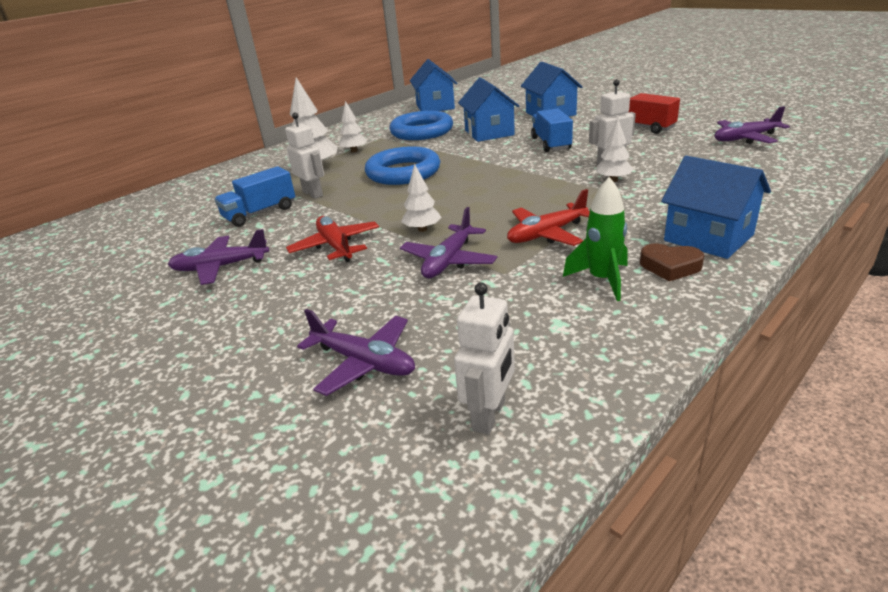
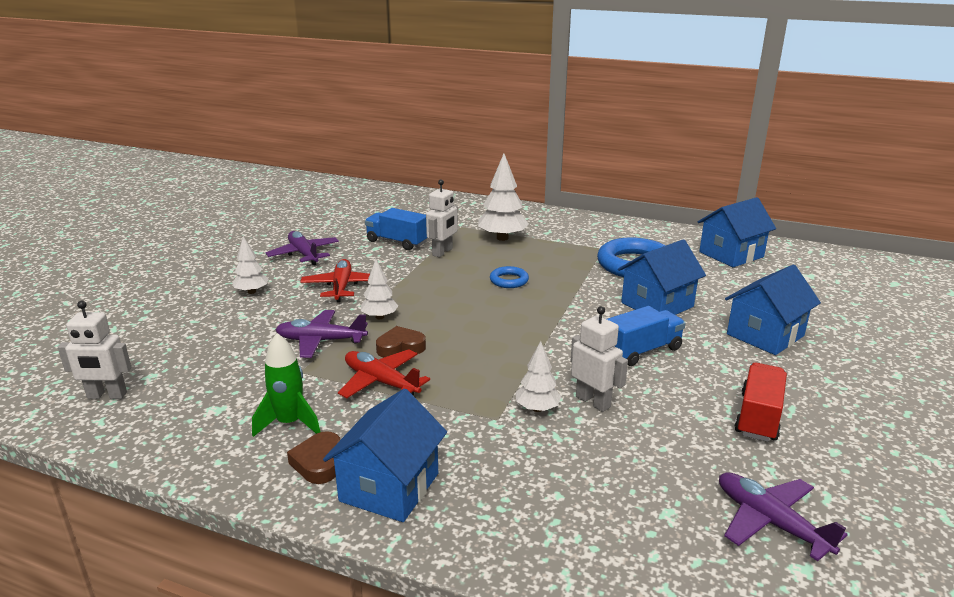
camera: 65 degrees right, 5 degrees down
red plane [286,216,379,262] -> red plane turned 45 degrees counterclockwise [300,259,370,302]
purple plane [297,309,415,396] -> none
white tree [339,101,367,152] -> white tree moved to [232,236,269,294]
blue ring [365,146,440,185] -> blue ring [490,266,529,288], size x0.49
none -> brown heart [376,326,426,357]

